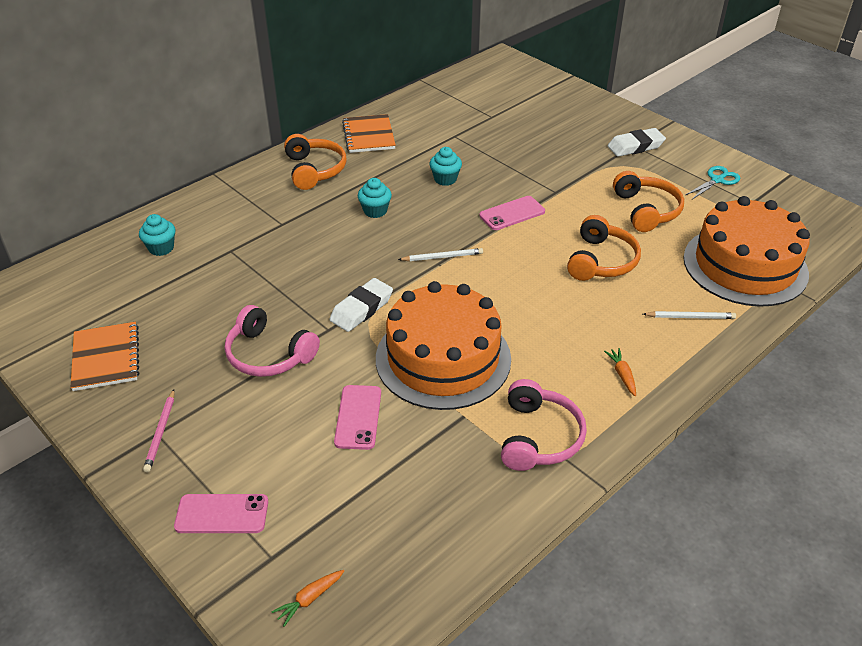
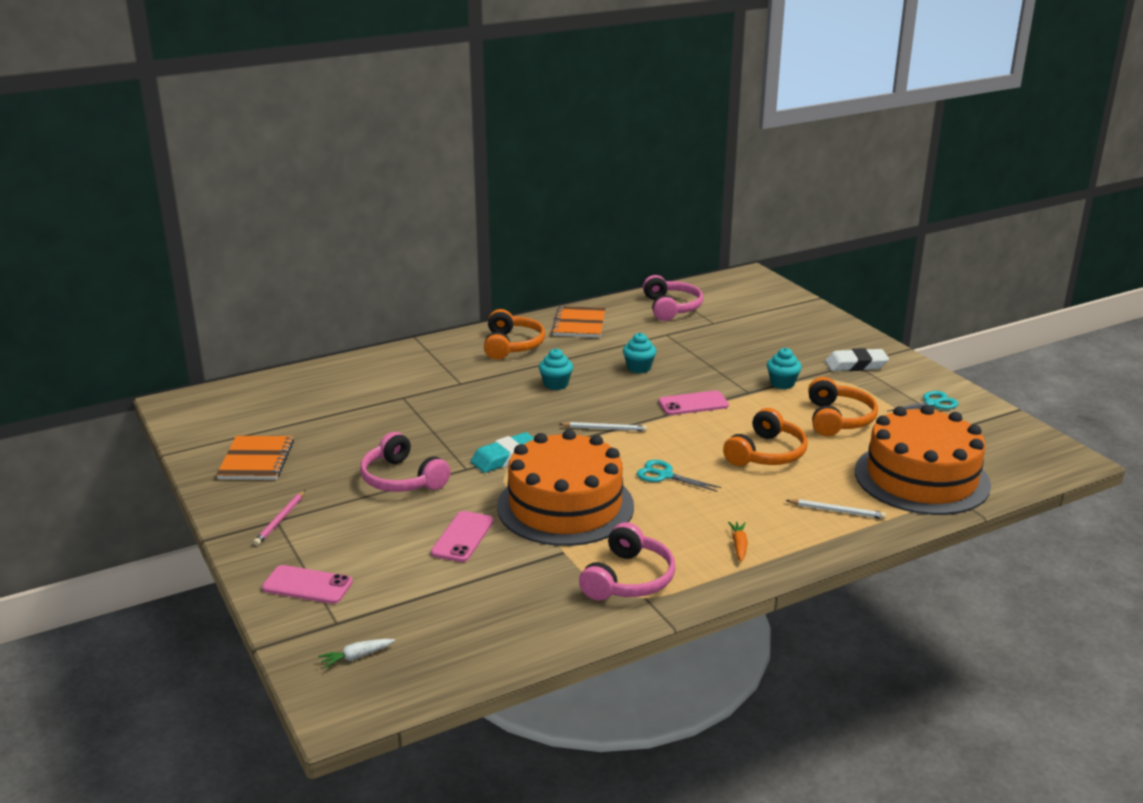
camera: 15 degrees right, 15 degrees down
turquoise cupcake [139,214,176,256] -> turquoise cupcake moved to [767,348,802,389]
orange carrot [272,570,344,627] -> white carrot [318,639,395,669]
white eraser [330,278,393,332] -> turquoise eraser [471,432,534,473]
none -> turquoise scissors [637,460,721,492]
none -> pink headphones [643,275,703,321]

